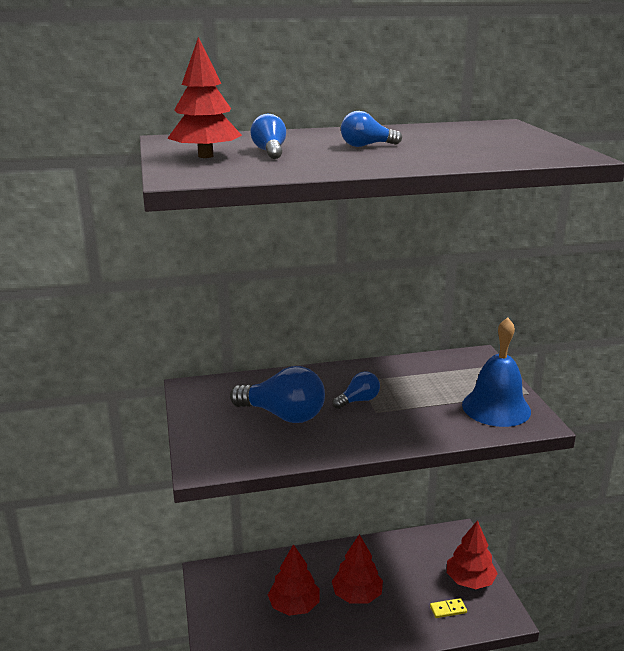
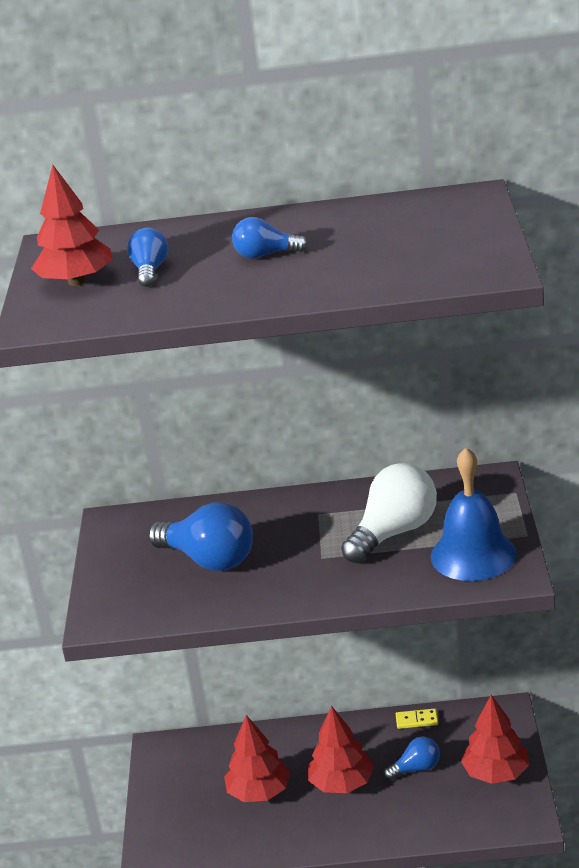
camera: 15 degrees right, 5 degrees up
blue light bulb [332,371,380,409] -> blue light bulb moved to [384,737,440,780]
yellow domino [430,598,467,618] -> yellow domino moved to [396,709,438,729]
none -> white light bulb [341,463,437,564]

